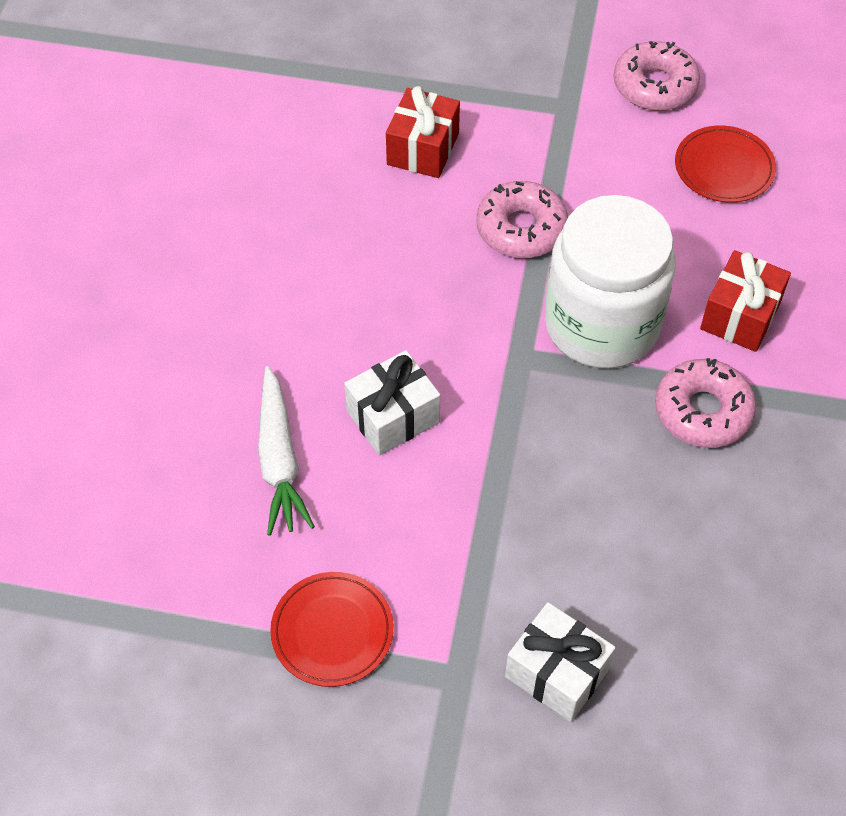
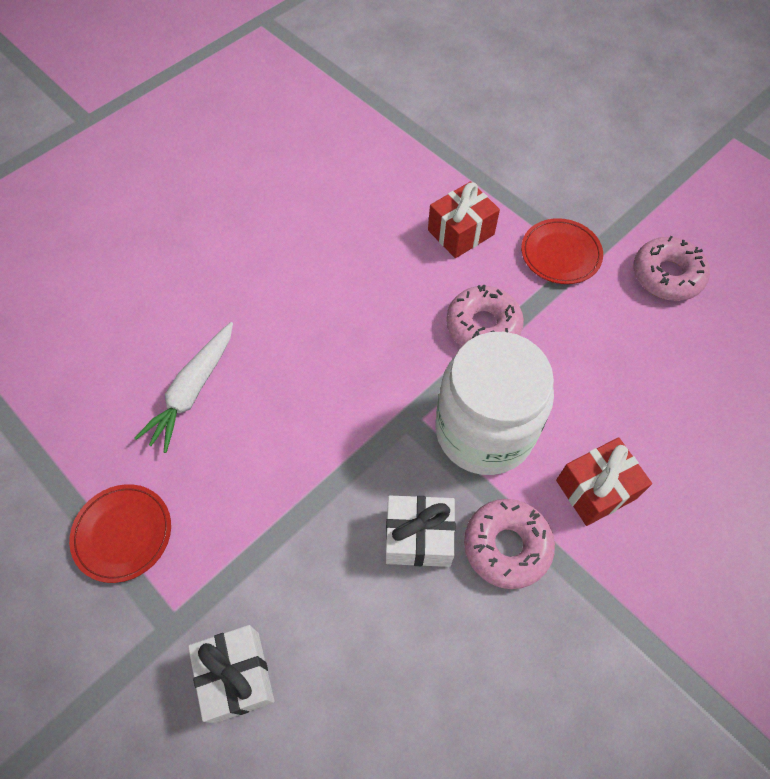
camera: 35 degrees right, 5 degrees up
white gift [344,350,440,456] -> white gift moved to [386,496,456,567]
red plate [675,125,776,203] -> red plate moved to [521,218,603,284]

